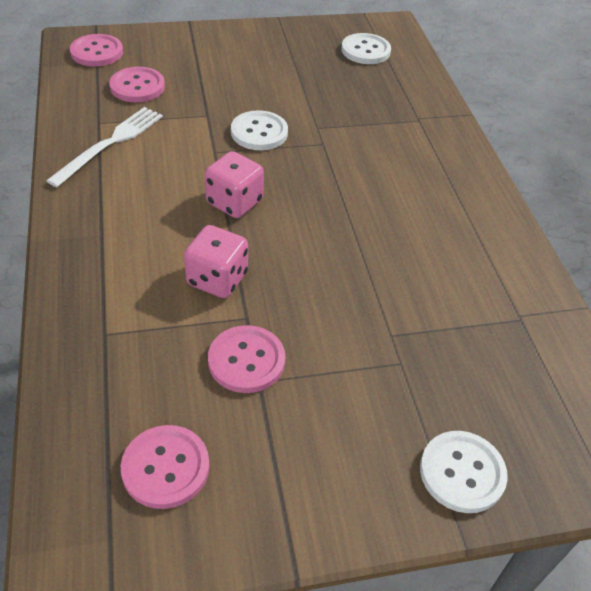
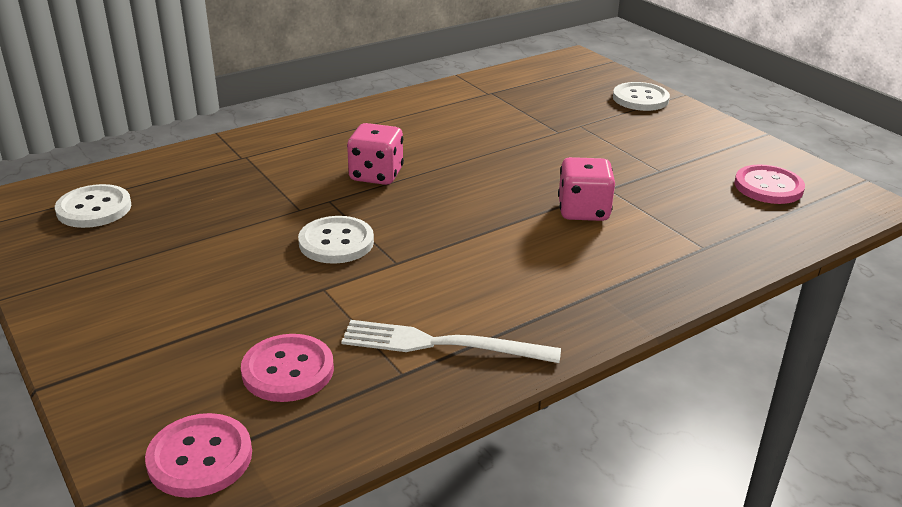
camera: 110 degrees left, 15 degrees down
pink dice [205,151,264,218] -> pink dice moved to [347,123,404,185]
pink button [208,325,285,393] -> none

